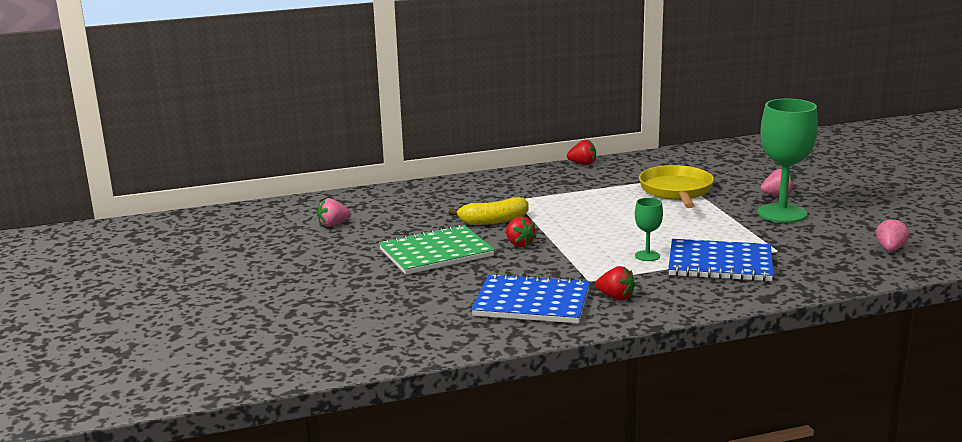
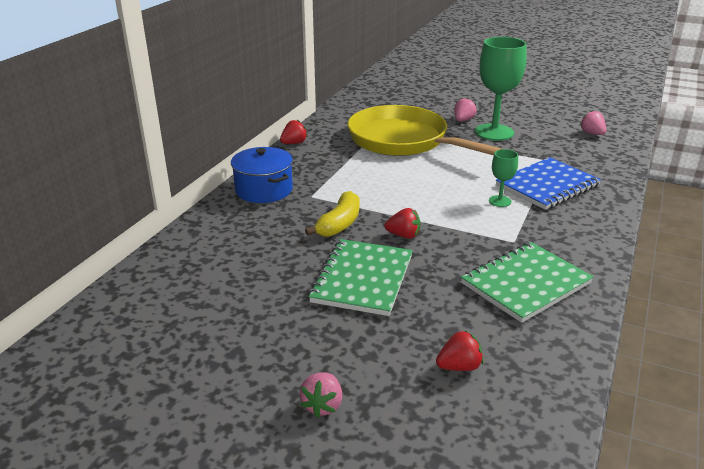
camera: 50 degrees left, 10 degrees up
pink strawberry [317,198,351,227] -> pink strawberry moved to [299,373,342,418]
blue notebook [471,273,590,323] -> green notebook [461,242,594,323]
red strawberry [596,266,635,300] -> red strawberry moved to [436,331,483,371]
yellow pan [639,165,714,208] -> yellow pan [347,105,502,156], size x1.52
none -> blue pot [231,147,293,203]

